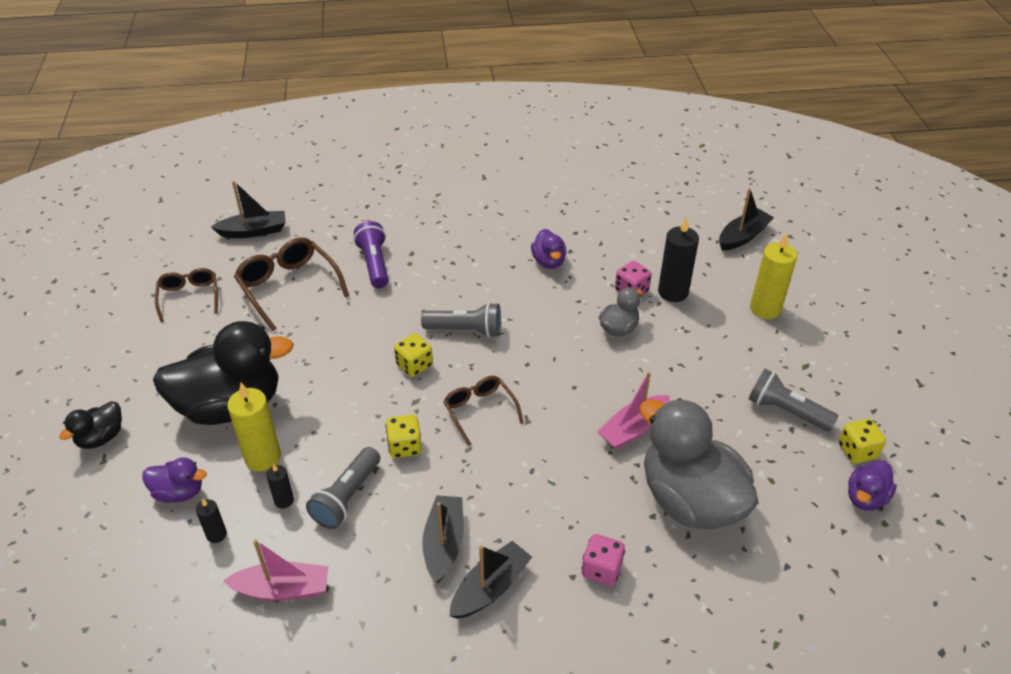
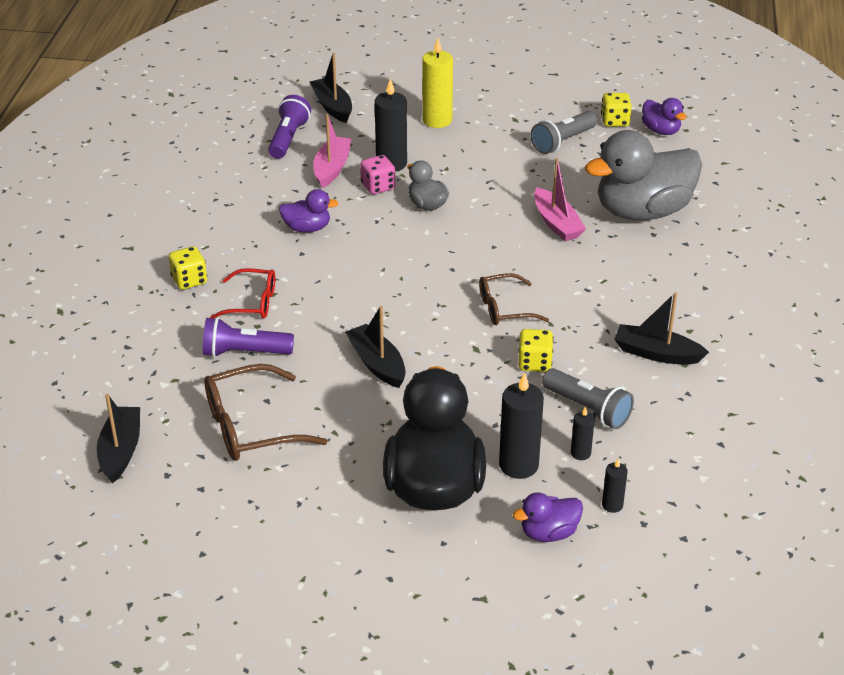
camera: 75 degrees left, 5 degrees down
black duck [59,401,122,449] -> none
purple duck [142,457,207,503] -> purple duck turned 135 degrees counterclockwise [513,492,583,542]
brown glasses [155,268,218,322] -> none
pink boat [223,540,329,601] -> pink boat moved to [313,114,351,188]
yellow candle [227,383,281,471] -> black candle [499,372,544,479]
yellow dice [394,333,433,377] -> yellow dice moved to [169,246,207,290]
grey flashlight [421,302,501,338] -> none
black boat [450,541,532,619] -> black boat moved to [345,306,406,388]
pink dice [581,534,625,586] -> none
none -> red glasses [210,268,275,318]
none -> purple flashlight [268,95,311,159]

